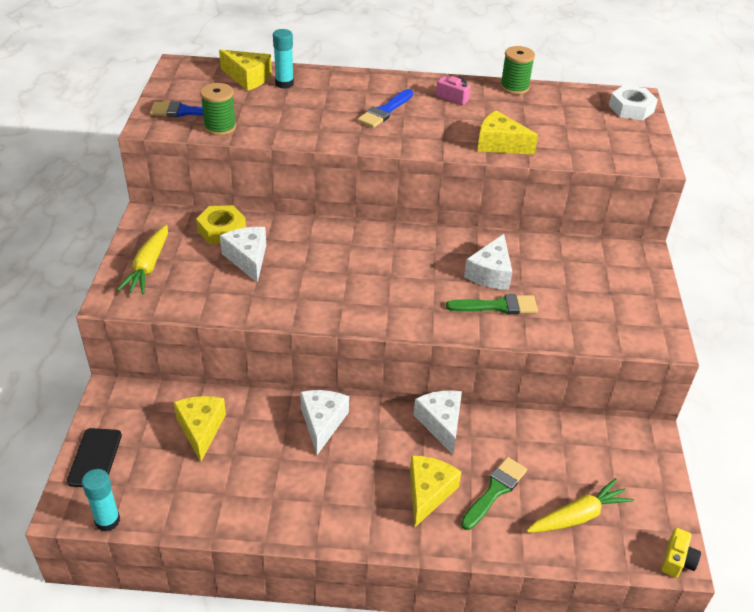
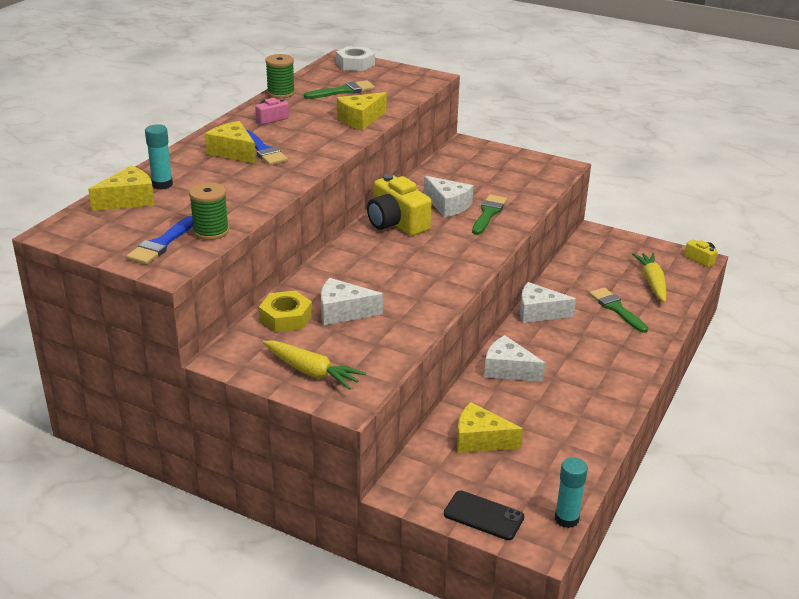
camera: 65 degrees left, 10 degrees down
yellow cheese [410,455,461,527] -> yellow cheese moved to [205,121,256,164]
none -> green brush [304,80,375,99]
none -> yellow camera [367,174,432,236]

